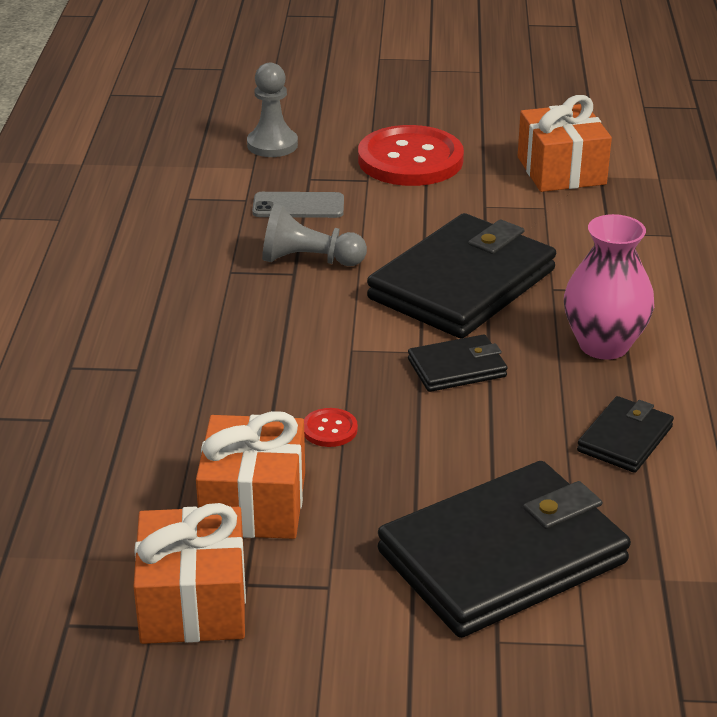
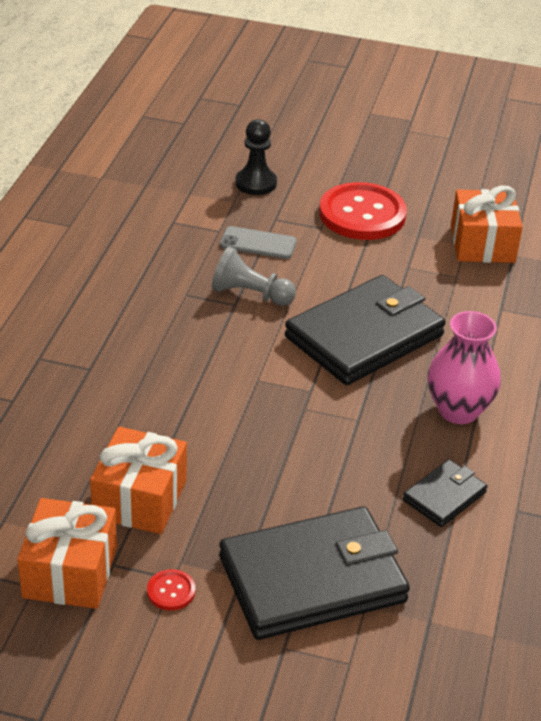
camera: 10 degrees right, 5 degrees up
grey pawn [247,63,298,157] -> black pawn [235,119,277,195]
red button [304,408,358,447] -> red button moved to [147,569,195,611]
black wallet [408,334,507,392] -> none

